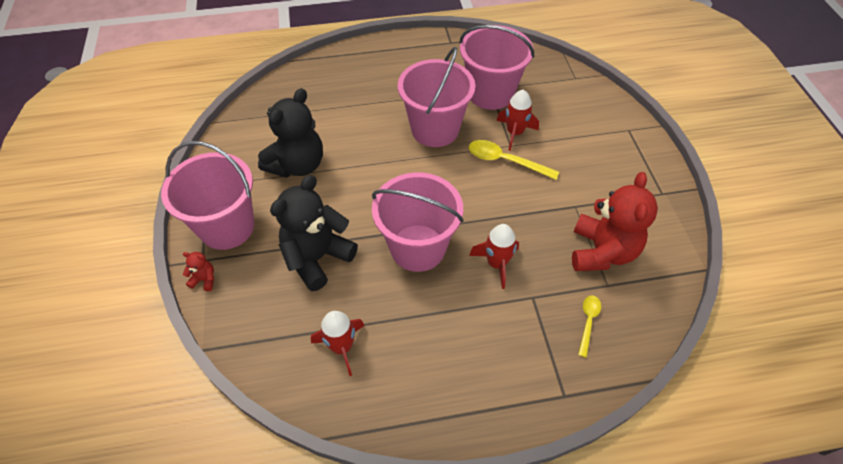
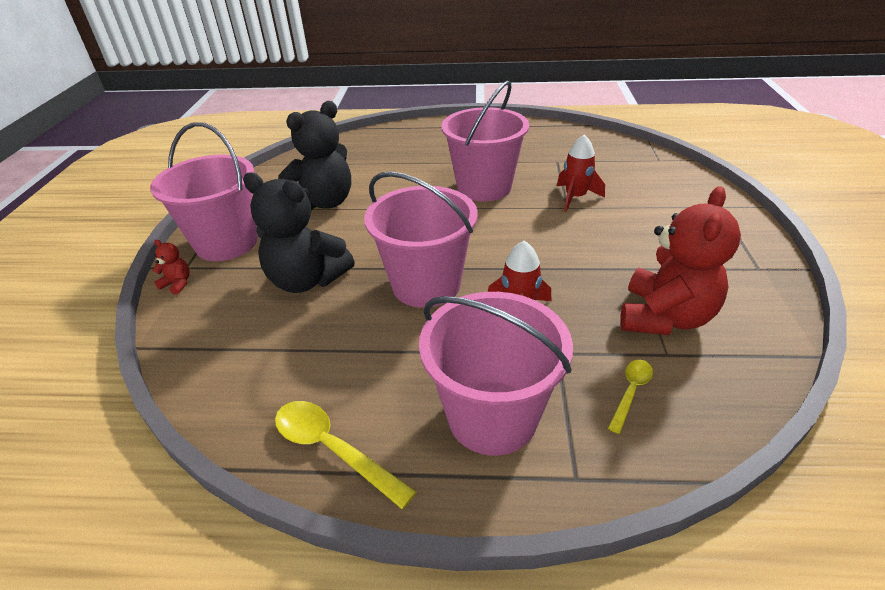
camera: 15 degrees right, 15 degrees down
black teddy bear [270,175,358,291] -> black teddy bear turned 120 degrees counterclockwise [243,172,355,293]
red rocket [311,311,365,376] -> none
pink bucket [459,25,534,110] -> pink bucket moved to [419,292,573,456]
yellow spoon [469,140,559,180] -> yellow spoon moved to [275,401,417,509]

